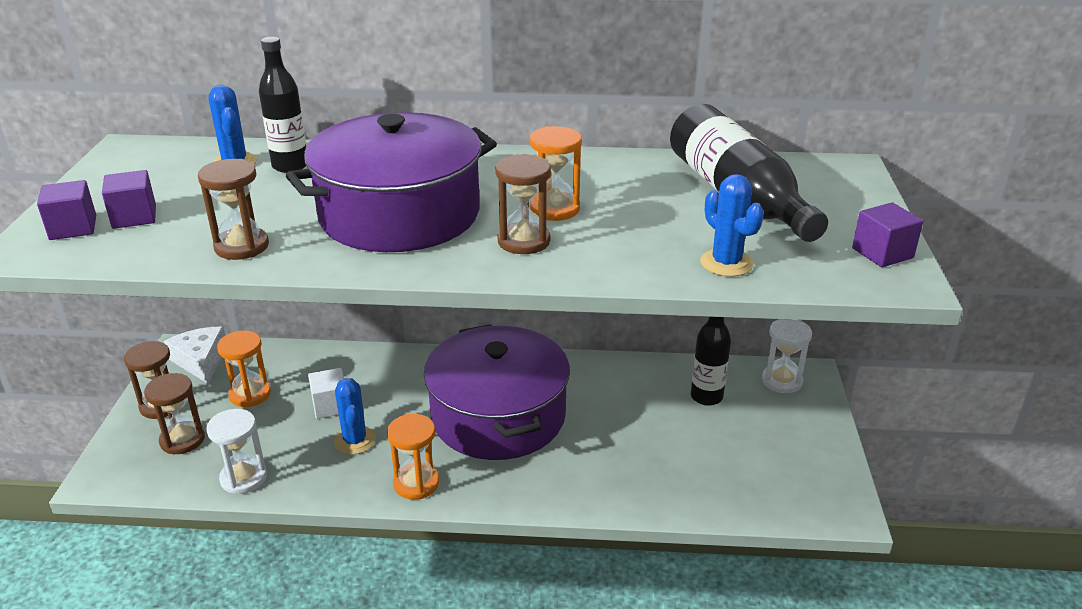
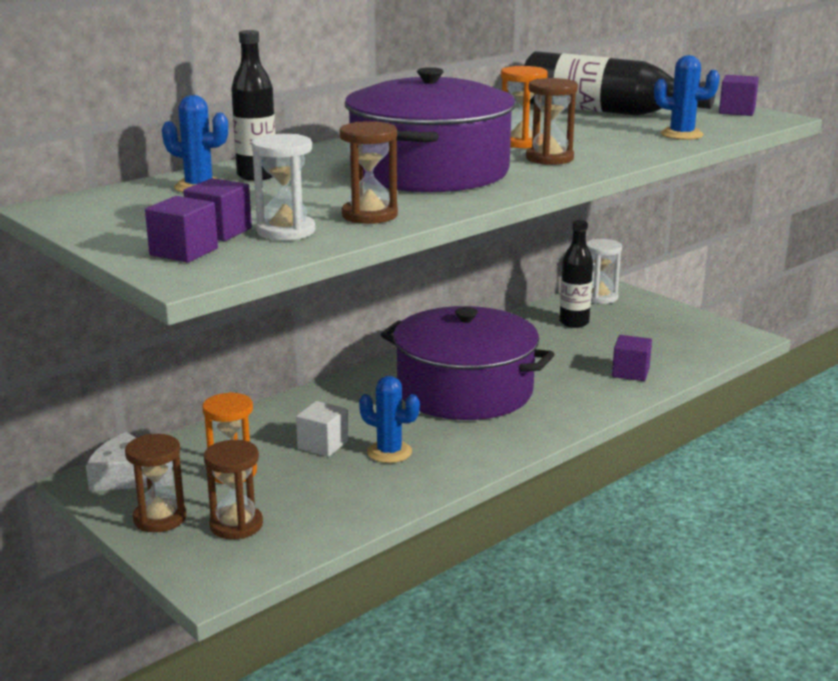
camera: 45 degrees left, 10 degrees down
white hourglass [206,409,267,494] -> white hourglass moved to [251,134,315,240]
orange hourglass [387,414,439,500] -> none
none -> purple cube [612,335,652,381]

